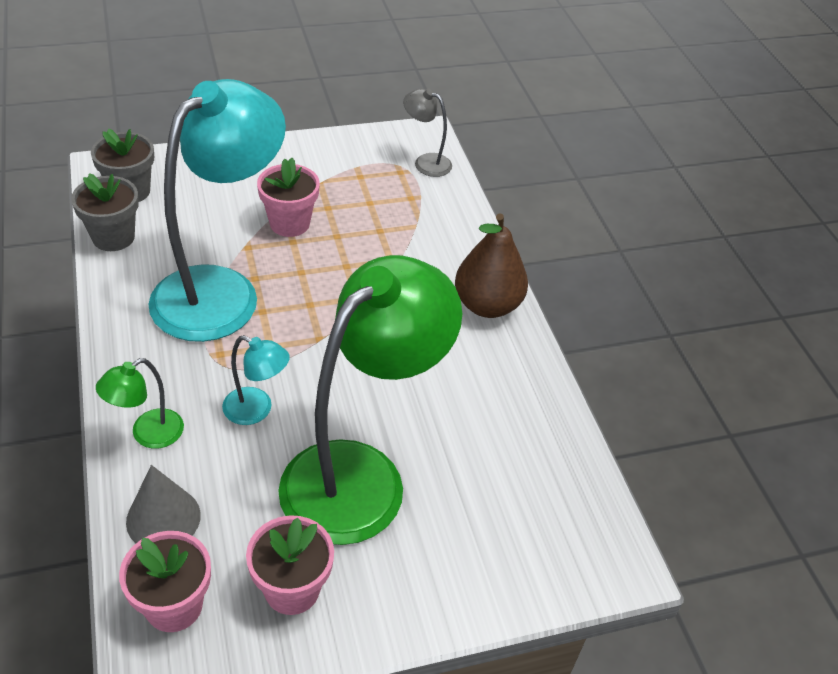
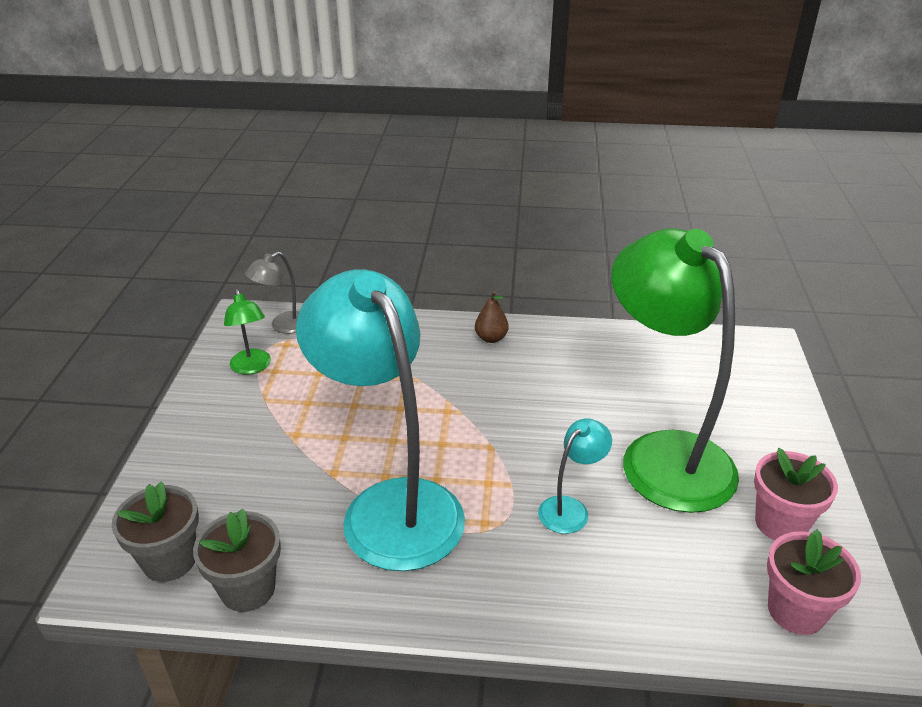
camera: 65 degrees left, 10 degrees down
green lamp [96,358,184,449] -> green lamp moved to [224,289,271,374]
grey cone [126,465,201,543] -> none
pink flower pot [257,158,320,237] -> none
brown pear [455,213,528,318] -> brown pear [475,291,509,343], size x0.52

